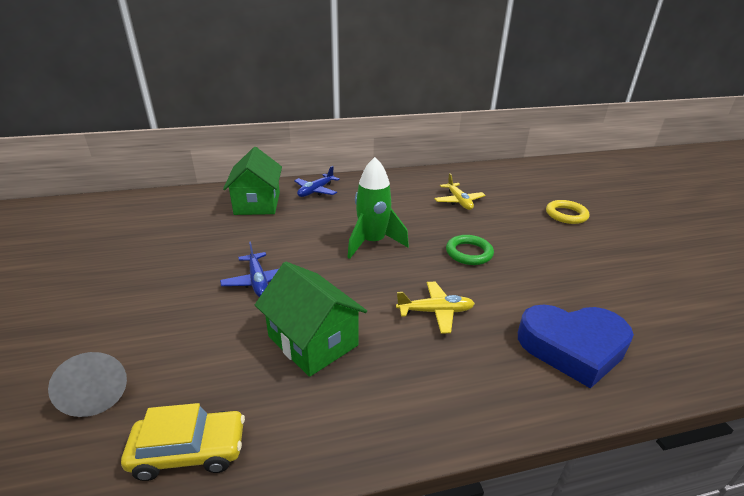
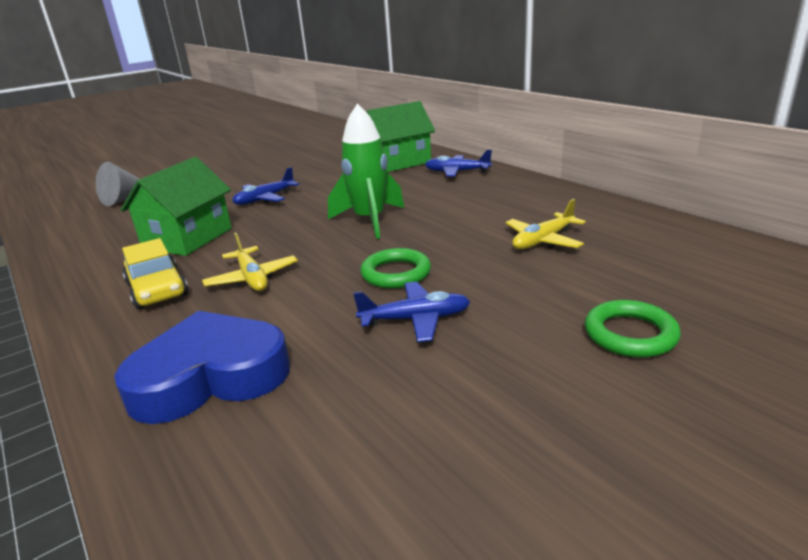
camera: 70 degrees right, 5 degrees down
yellow car [121,403,245,481] -> yellow car moved to [122,238,188,309]
blue heart [518,305,634,389] -> blue heart turned 90 degrees clockwise [114,311,290,424]
yellow ring [546,200,589,224] -> green ring [585,300,681,358]
none -> blue plane [353,281,470,342]

